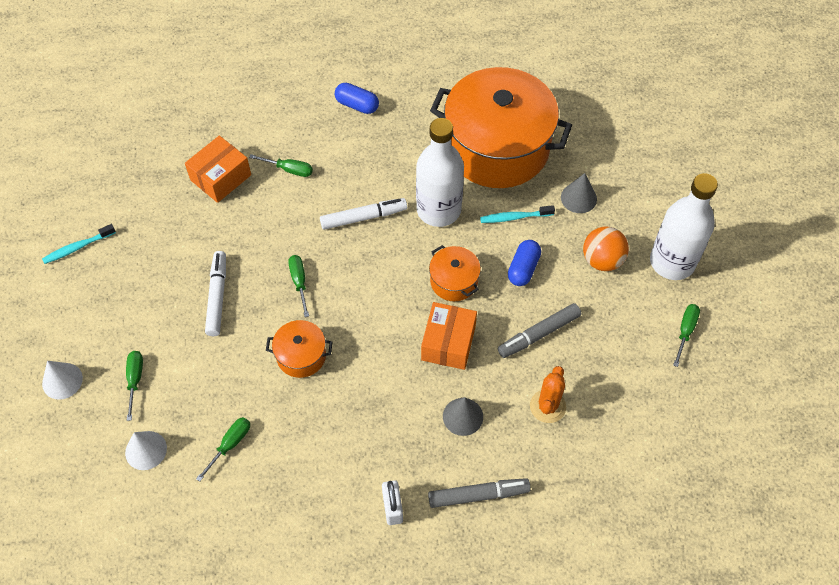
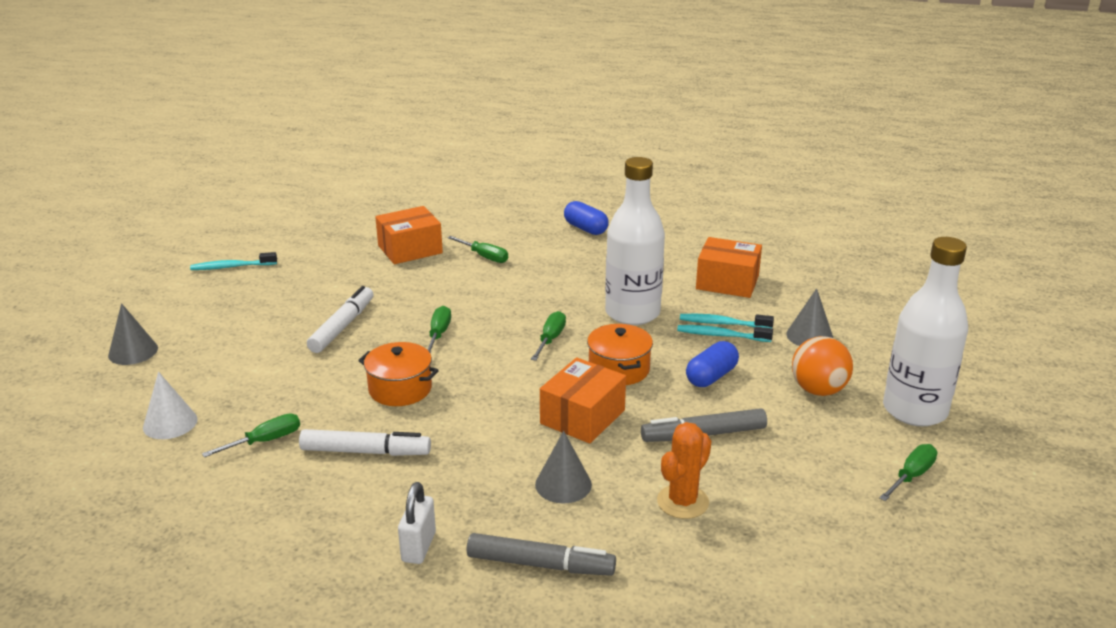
camera: 20 degrees right, 30 degrees down
white cone [42,361,83,400] -> grey cone [108,303,158,365]
green screwdriver [126,351,143,421] -> green screwdriver moved to [531,311,566,361]
white marker [320,198,407,230] -> white marker moved to [299,429,431,456]
orange pot [430,67,572,188] -> orange box [696,237,762,298]
none -> turquoise toothbrush [680,314,774,328]

